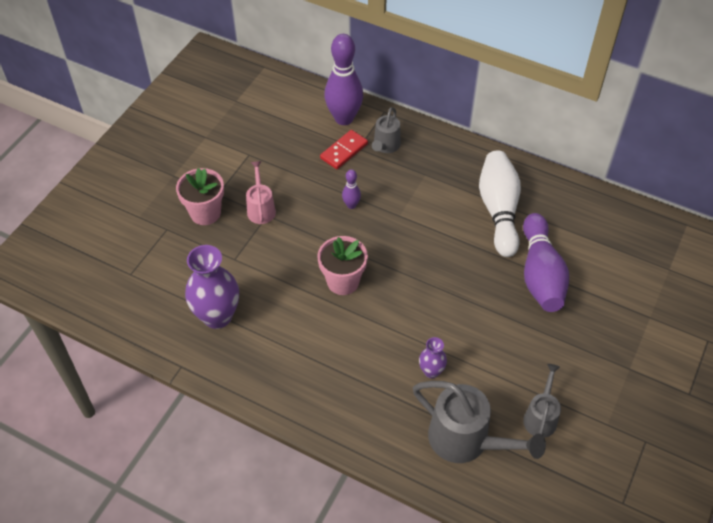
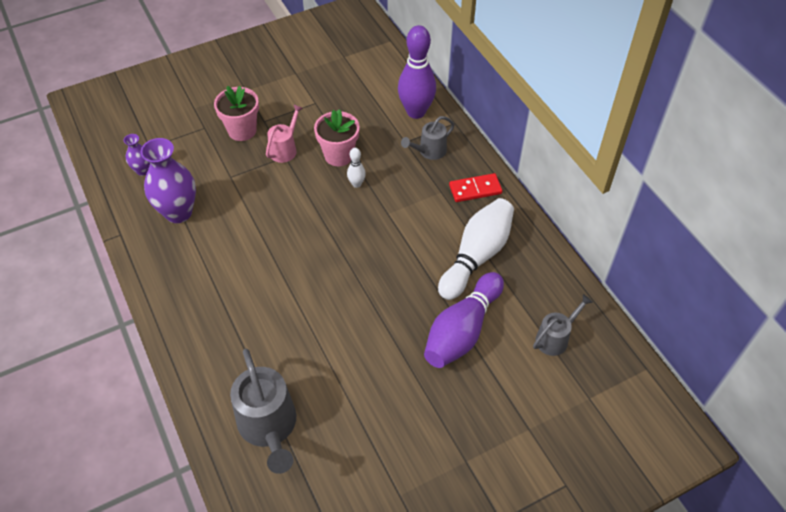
camera: 35 degrees right, 0 degrees up
pink flower pot [317,236,368,295] -> pink flower pot moved to [314,109,360,166]
red domino [320,130,368,169] -> red domino moved to [449,173,502,202]
purple bowling pin [342,169,361,209] -> white bowling pin [347,148,366,188]
purple vase [419,337,447,378] -> purple vase moved to [124,134,150,176]
grey watering can [523,364,561,438] -> grey watering can moved to [533,294,593,356]

